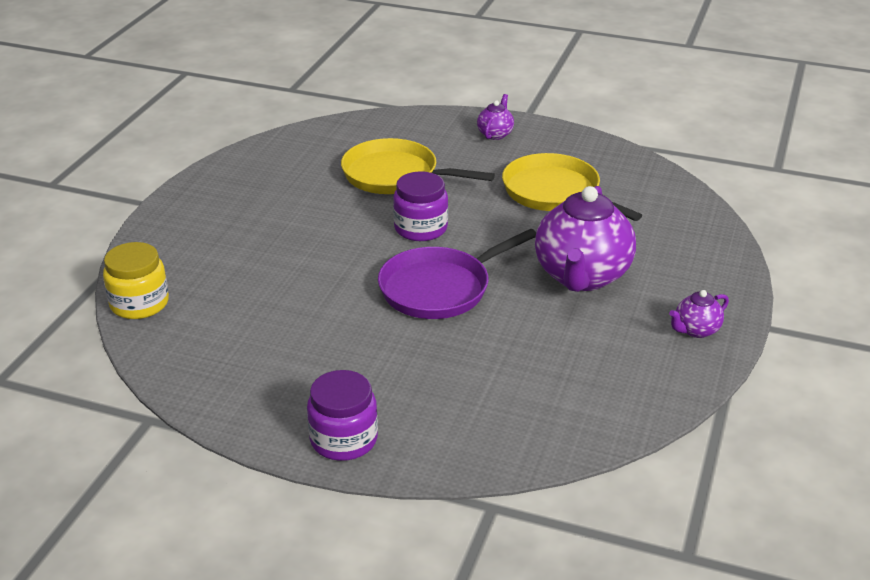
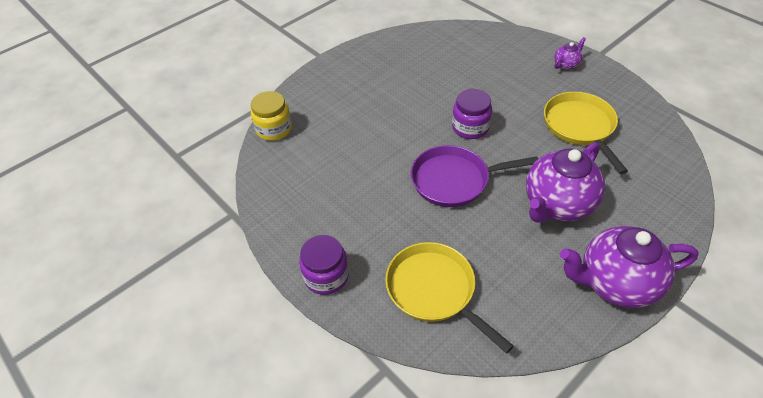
camera: 30 degrees right, 15 degrees up
yellow pan [341,138,495,194] -> yellow pan moved to [385,242,514,353]
purple teapot [669,290,729,338] -> purple teapot [560,226,699,308], size x2.23

